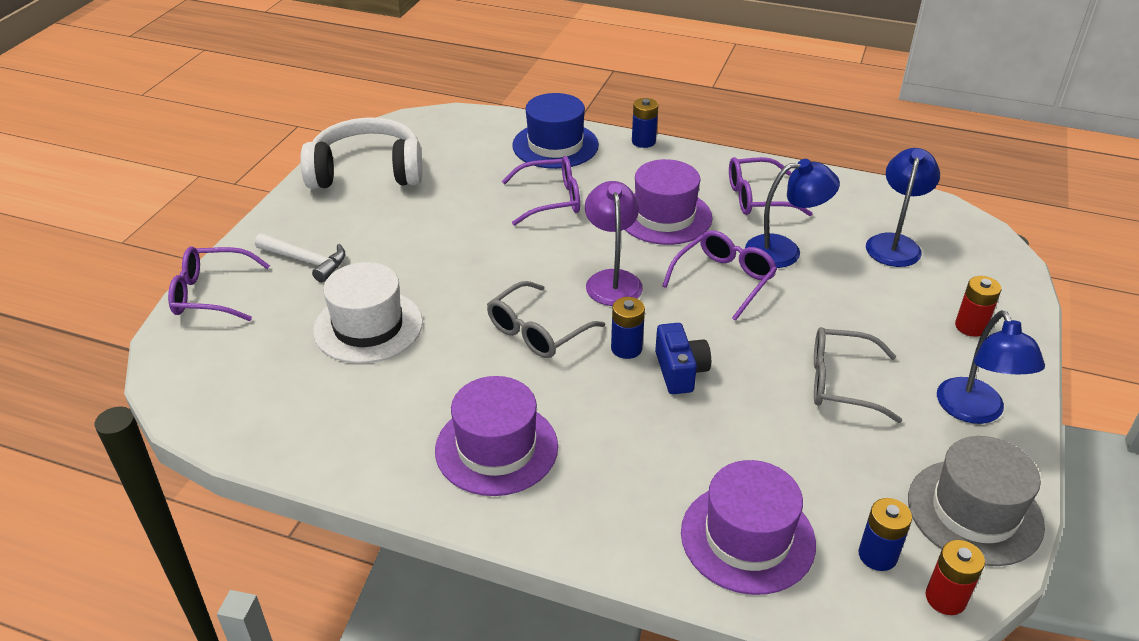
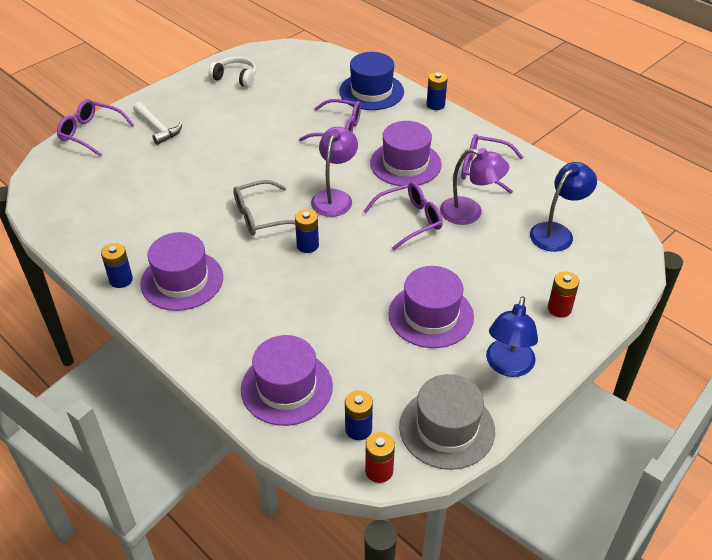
camera: 25 degrees right, 5 degrees up
white headphones [300,117,423,189] -> white headphones [208,56,256,87], size x0.54
white hat [313,262,423,363] -> none
blue camera [655,323,711,394] -> none
blue lamp [745,159,840,268] -> purple lamp [440,148,509,225]
grey glasses [814,327,902,423] -> purple hat [389,266,474,348]
none -> blue battery [101,243,133,288]

